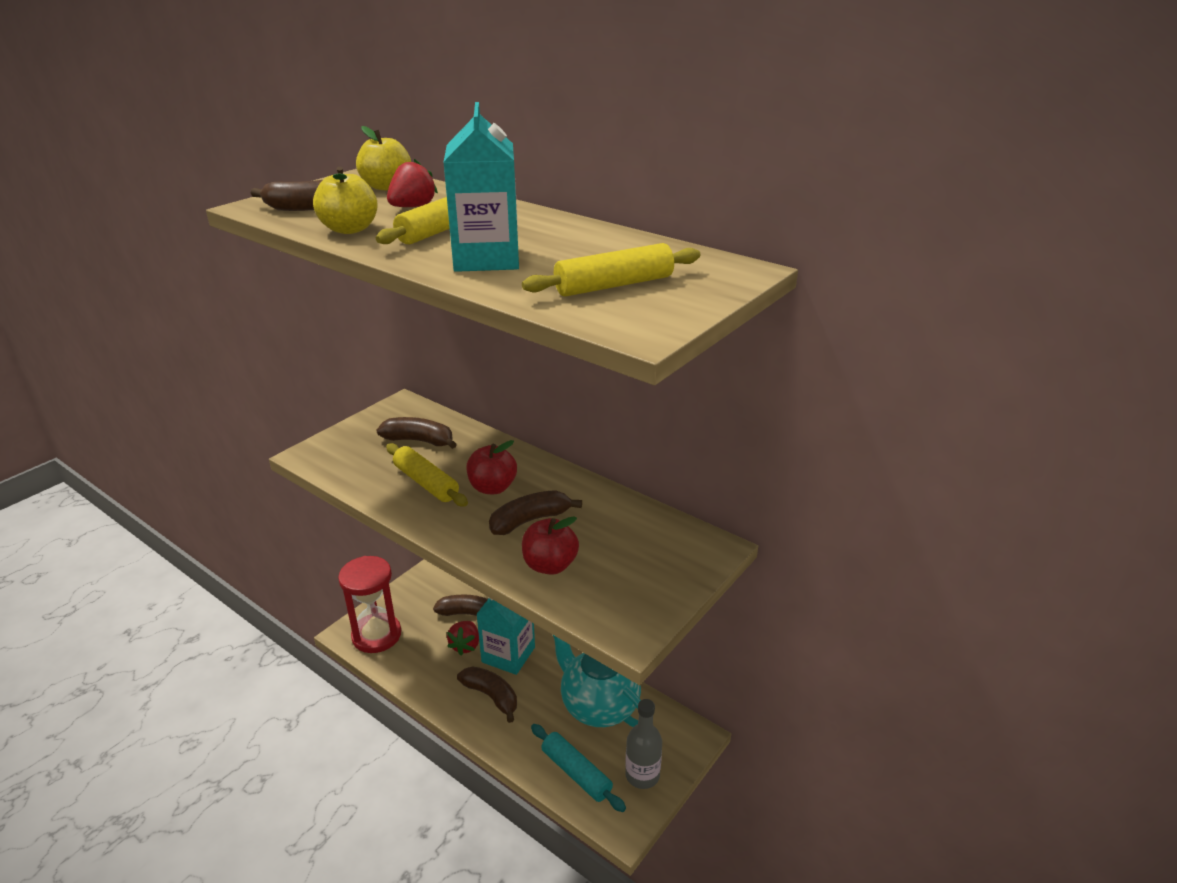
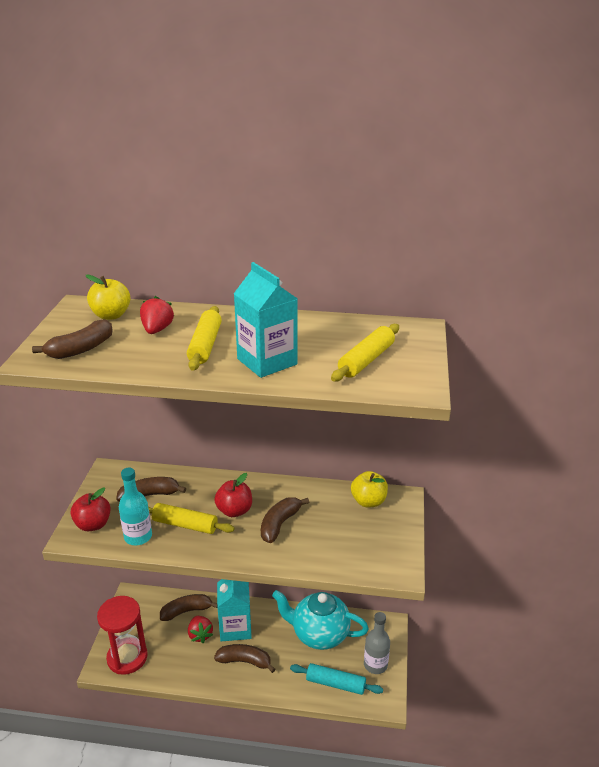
camera: 30 degrees left, 0 degrees up
yellow apple [313,167,378,234] -> yellow apple moved to [351,471,388,508]
red apple [522,516,579,575] -> red apple moved to [71,487,111,531]
none -> turquoise bottle [119,468,152,545]

